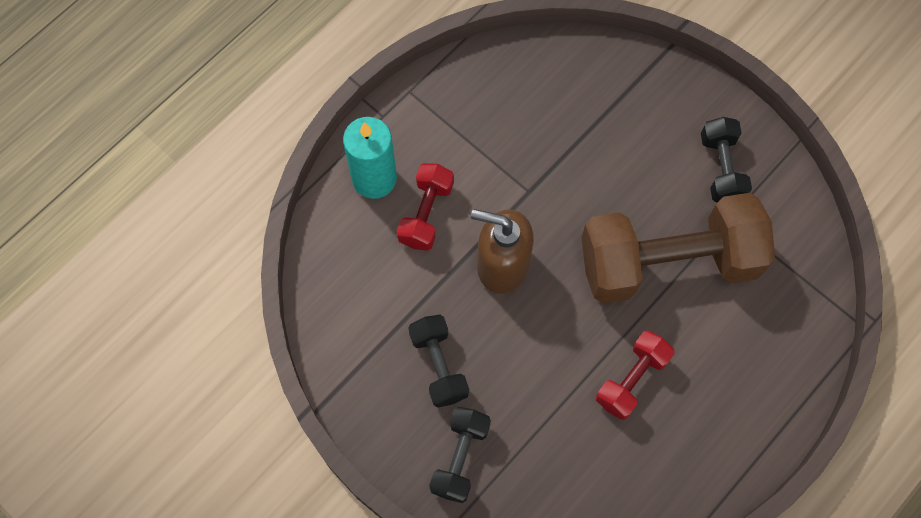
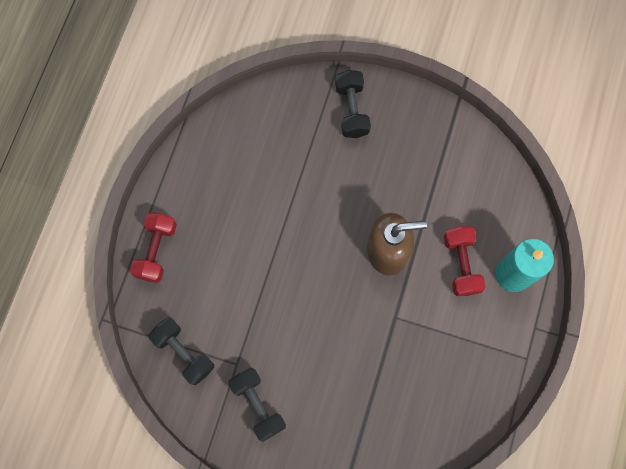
camera: 155 degrees right, 5 degrees up
black dumbbell [408,315,469,408] -> black dumbbell moved to [148,318,214,385]
brown dumbbell [581,193,775,303] -> none
red dumbbell [596,330,675,420] -> red dumbbell moved to [130,212,177,283]

